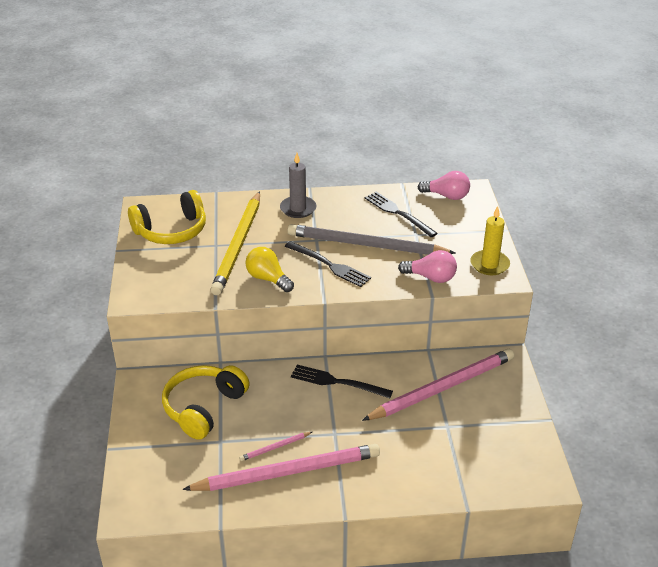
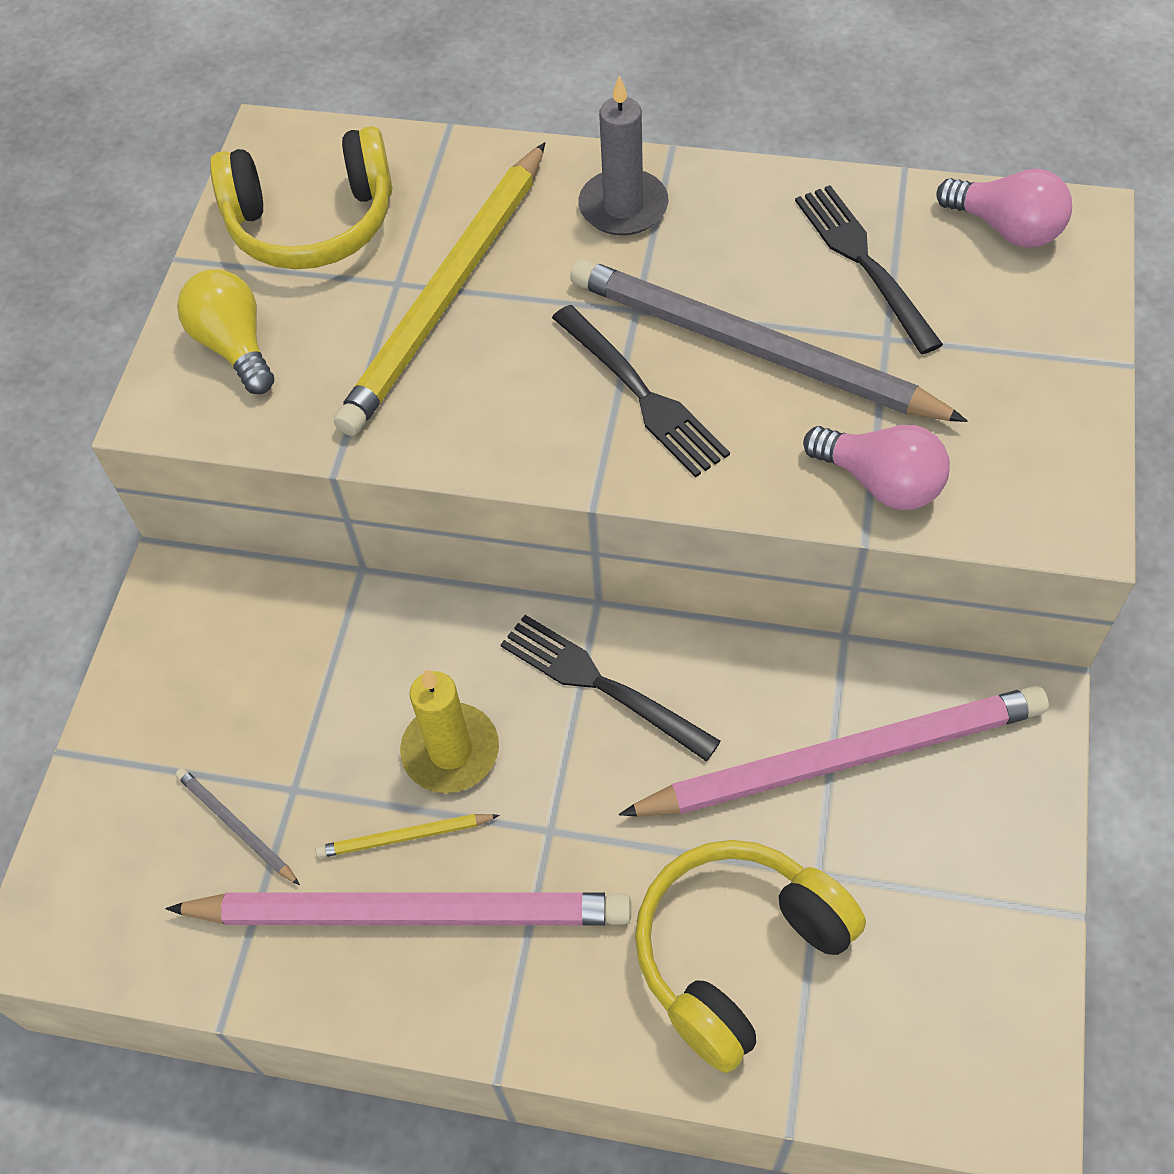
camera: 20 degrees right, 20 degrees up
yellow headphones [162,365,250,440] -> yellow headphones moved to [635,840,866,1073]
pink pencil [239,432,312,461] -> yellow pencil [316,814,500,858]
yellow light bulb [245,247,294,292] -> yellow light bulb moved to [177,269,274,394]
yellow candle [470,206,510,275] -> yellow candle moved to [400,669,499,793]
none -> grey pencil [175,768,300,885]

